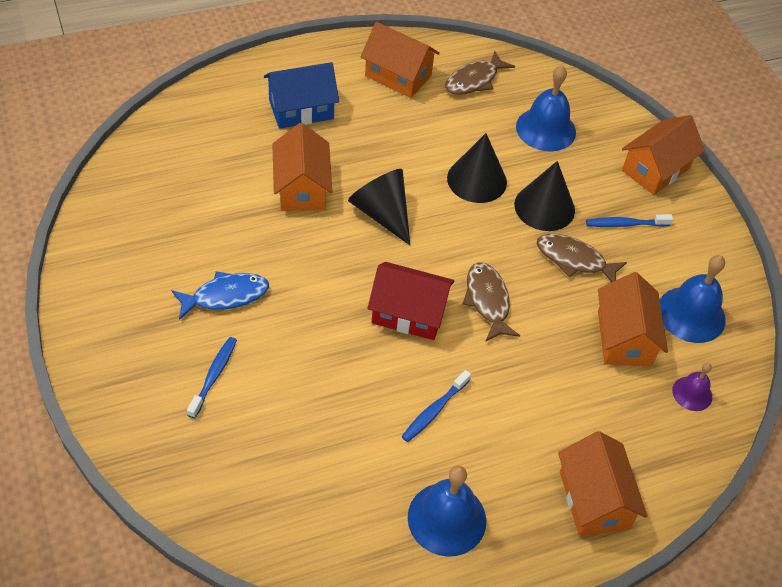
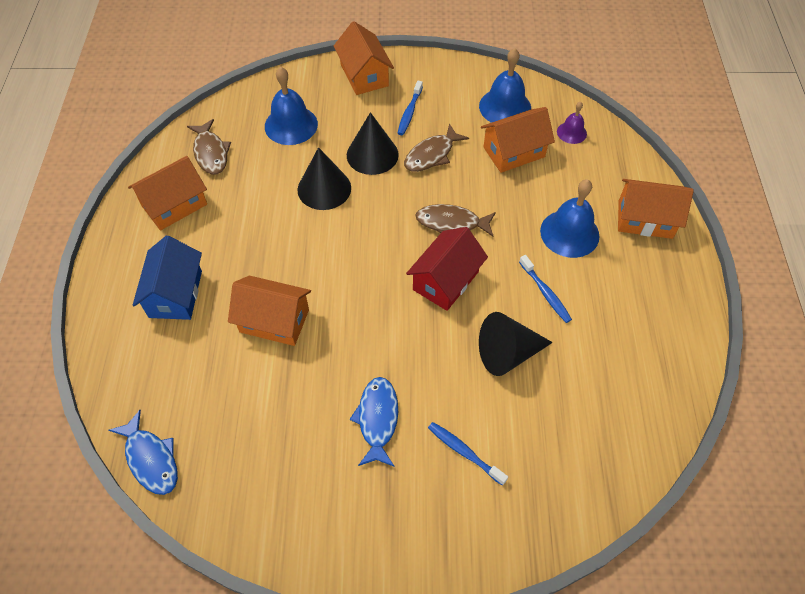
camera: 65 degrees left, 5 degrees up
black cone [348,169,410,245] -> black cone moved to [479,312,553,376]
blue bell [408,466,486,557] -> blue bell moved to [540,179,600,258]
orange house [598,272,668,367] -> orange house turned 45 degrees counterclockwise [481,107,555,173]
none -> blue fish [109,410,178,495]

